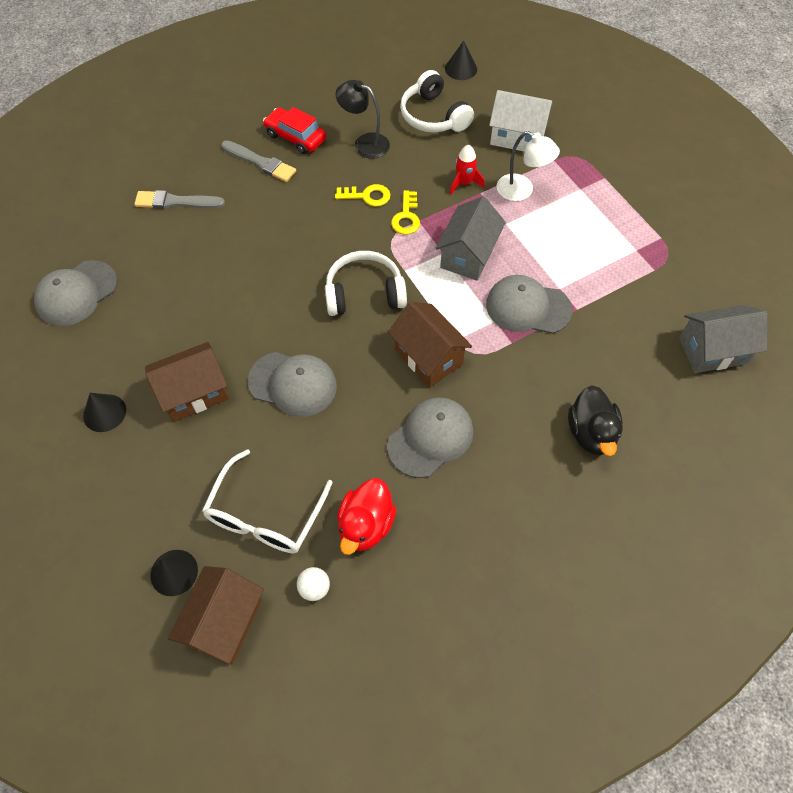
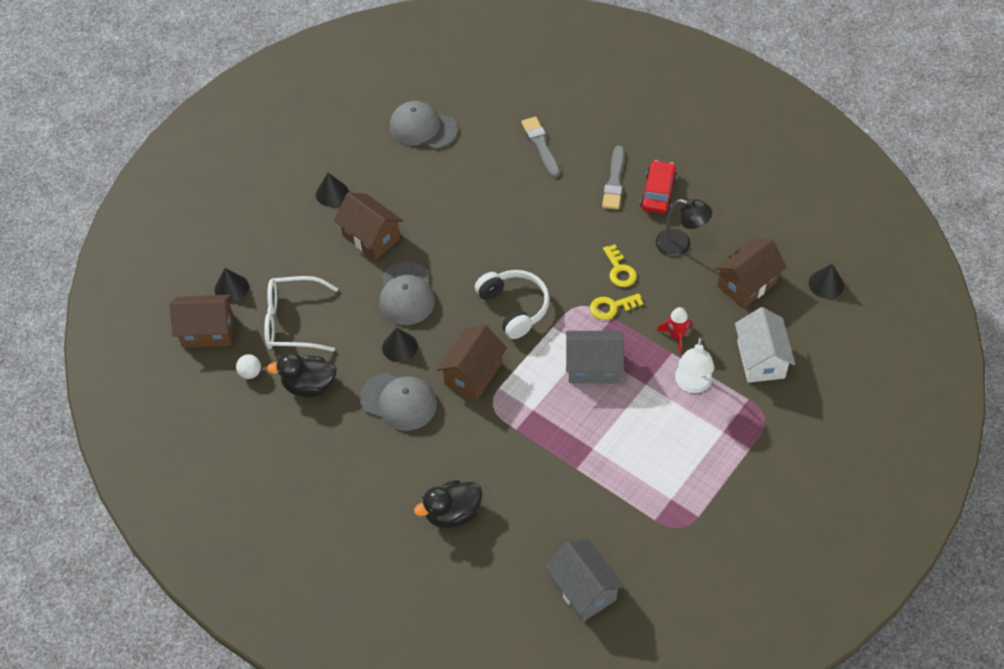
camera: 70 degrees right, 5 degrees down
black lamp [336,80,390,159] -> black lamp turned 105 degrees clockwise [656,199,712,257]
red duck [337,478,396,555] -> black duck [267,352,337,397]
white headphones [400,70,474,132] -> brown house [715,239,787,309]
grey cap [486,275,572,334] -> none
none -> black cone [382,328,418,362]

